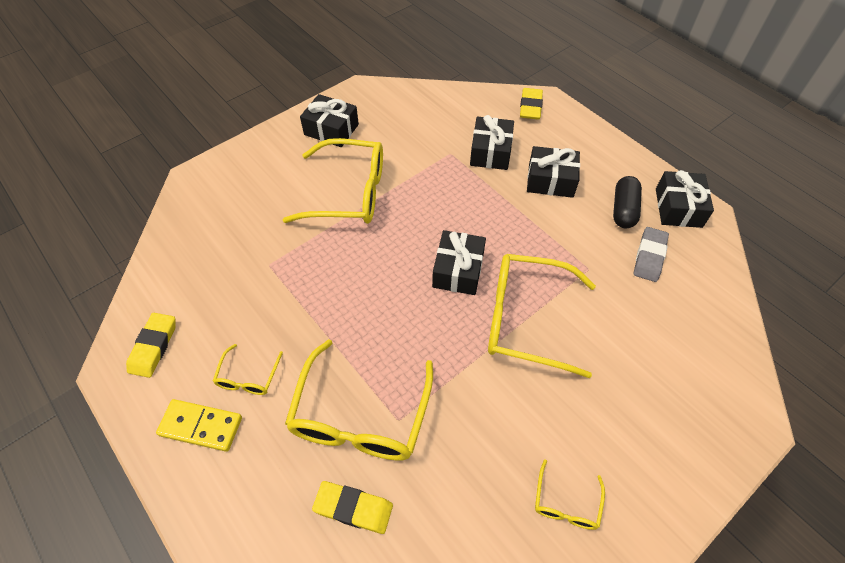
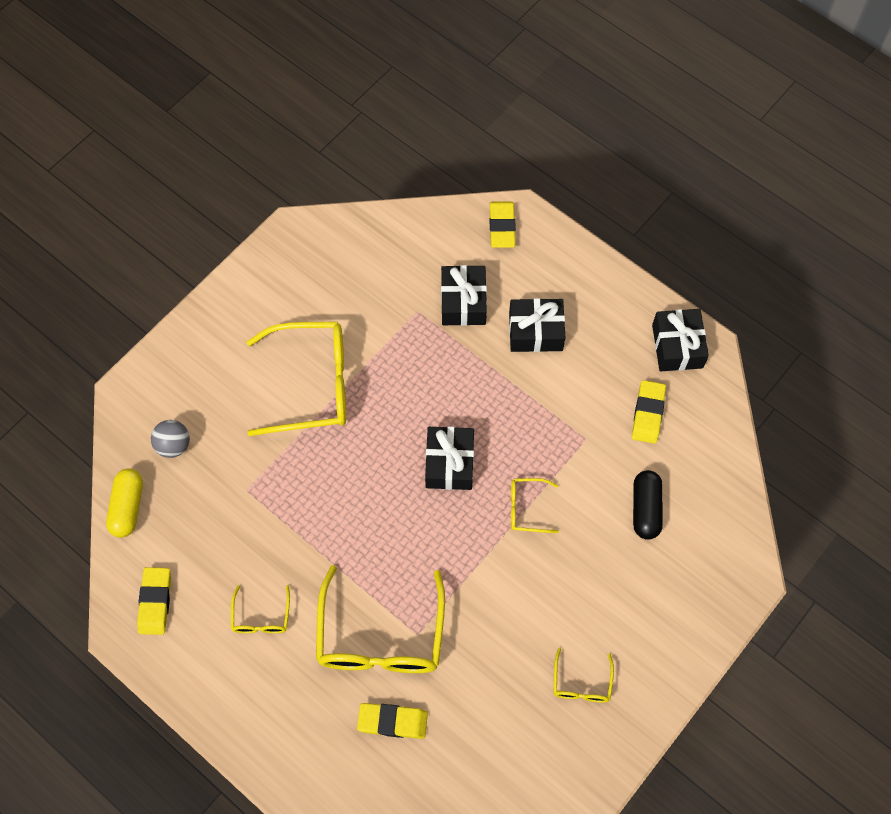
camera: 10 degrees left, 10 degrees up
yellow domino [156,399,242,452] -> none
black gift [300,94,359,147] -> none
yellow glasses [488,254,596,378] -> yellow glasses [511,478,559,533], size x0.47
black capsule [613,176,642,229] -> black capsule moved to [633,470,663,540]
grey eraser [633,227,669,282] -> yellow eraser [632,380,666,444]
none -> yellow capsule [106,468,143,538]
none -> grey ball [151,420,190,458]

